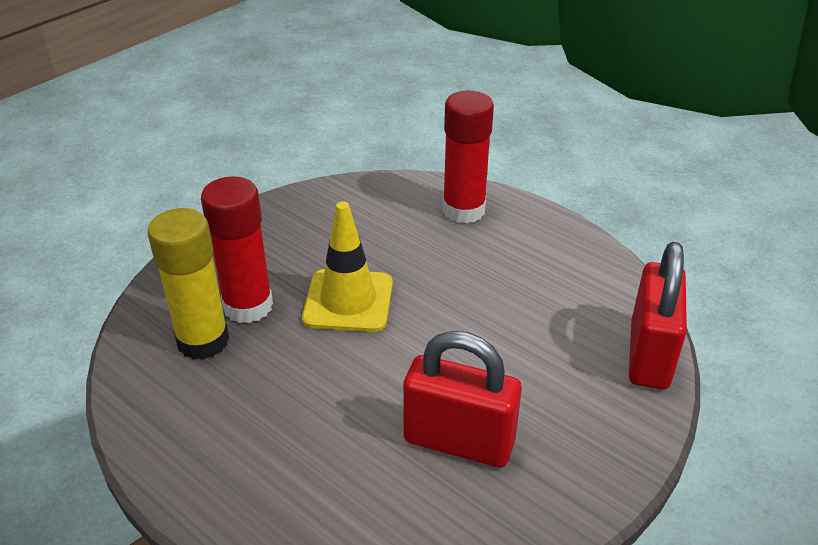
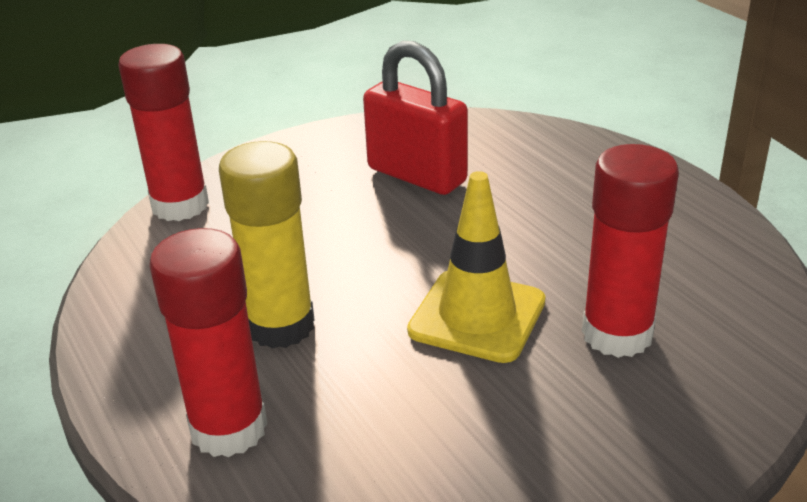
camera: 160 degrees left, 5 degrees down
yellow glue stick [147,208,229,360] -> yellow glue stick moved to [219,141,314,349]
red padlock [629,242,687,389] -> red glue stick [118,44,209,221]

